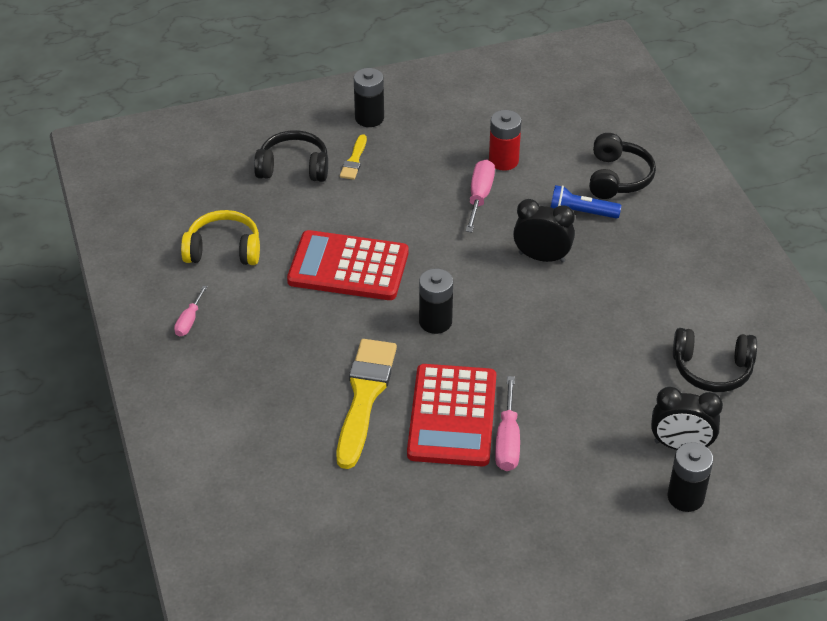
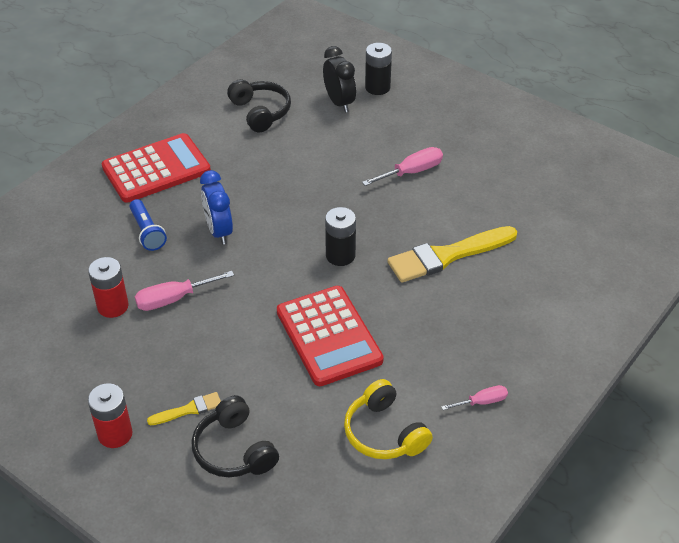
camera: 125 degrees left, 0 degrees up
black battery [354,68,384,127] -> red battery [88,383,132,448]
red calculator [407,364,496,466] -> red calculator moved to [101,133,211,203]
black clock [513,199,575,263] -> blue clock [200,170,233,245]
black headphones [589,133,656,199] -> none

